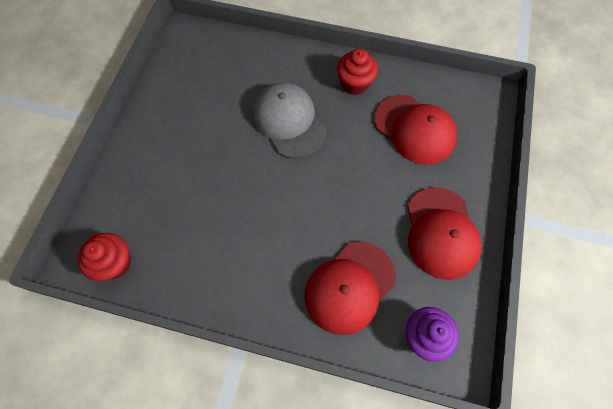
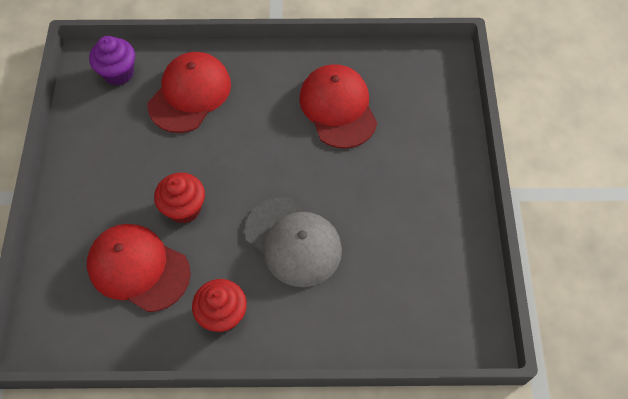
camera: 165 degrees right, 5 degrees down
red cupcake [78,233,131,281] -> red cupcake moved to [154,172,205,223]
red cap [408,187,482,280] -> red cap moved to [299,64,377,148]

